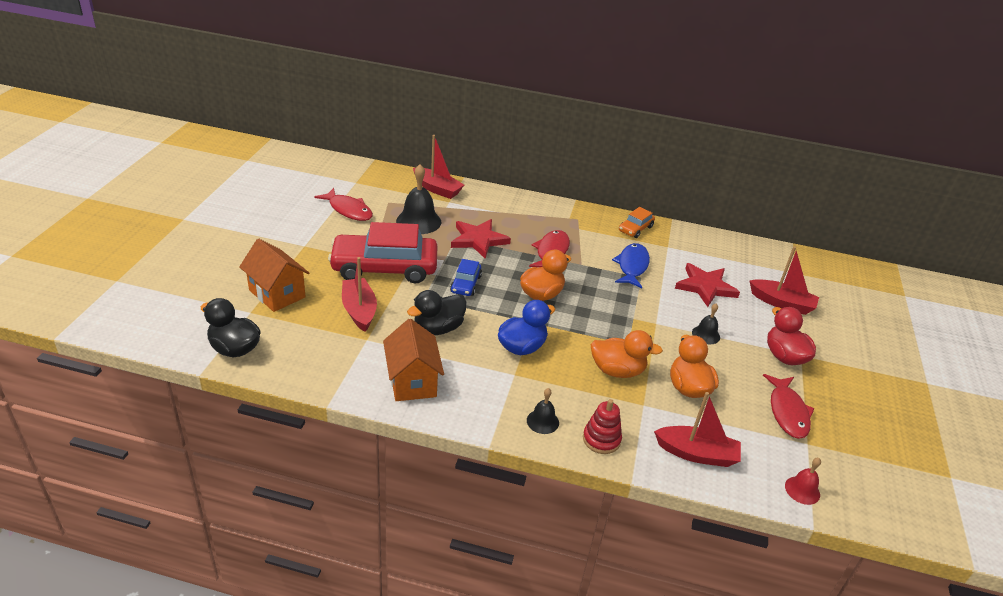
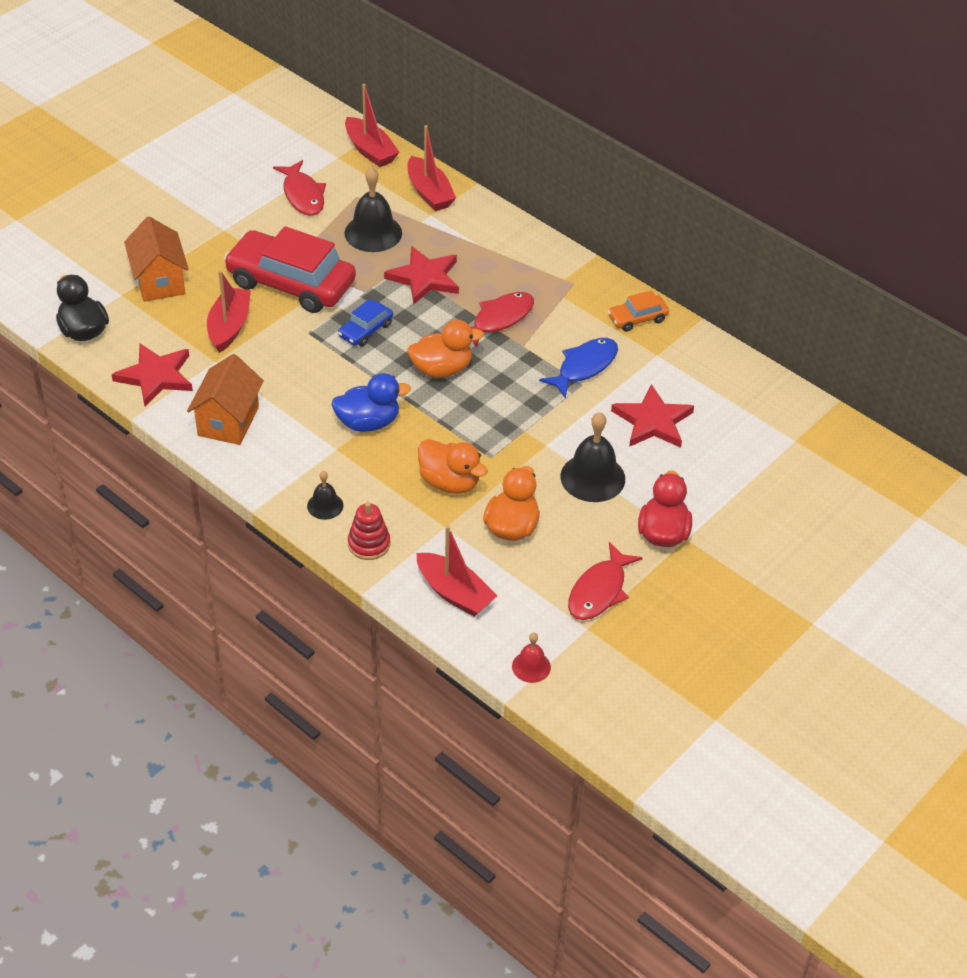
camera: 30 degrees right, 10 degrees up
black duck [407,290,467,335] -> none
black bell [692,304,720,344] -> black bell [560,412,625,502], size x1.83
red boat [749,246,819,315] -> red boat moved to [345,84,399,167]
none -> red star [111,344,193,407]

